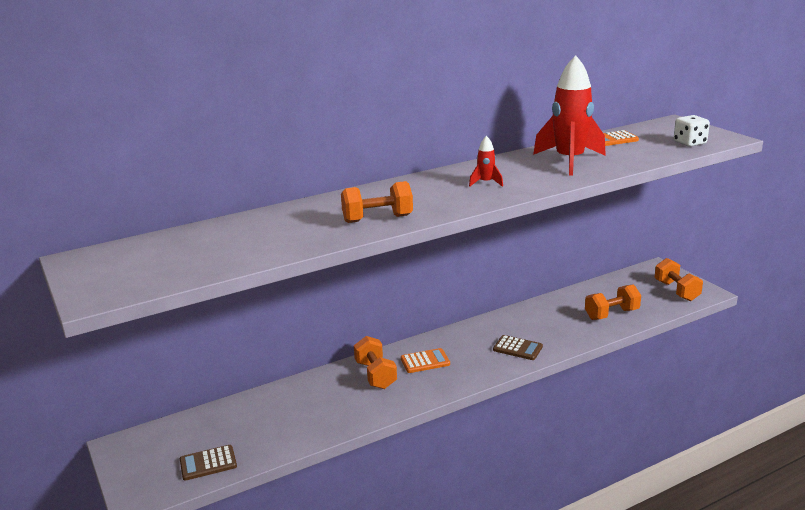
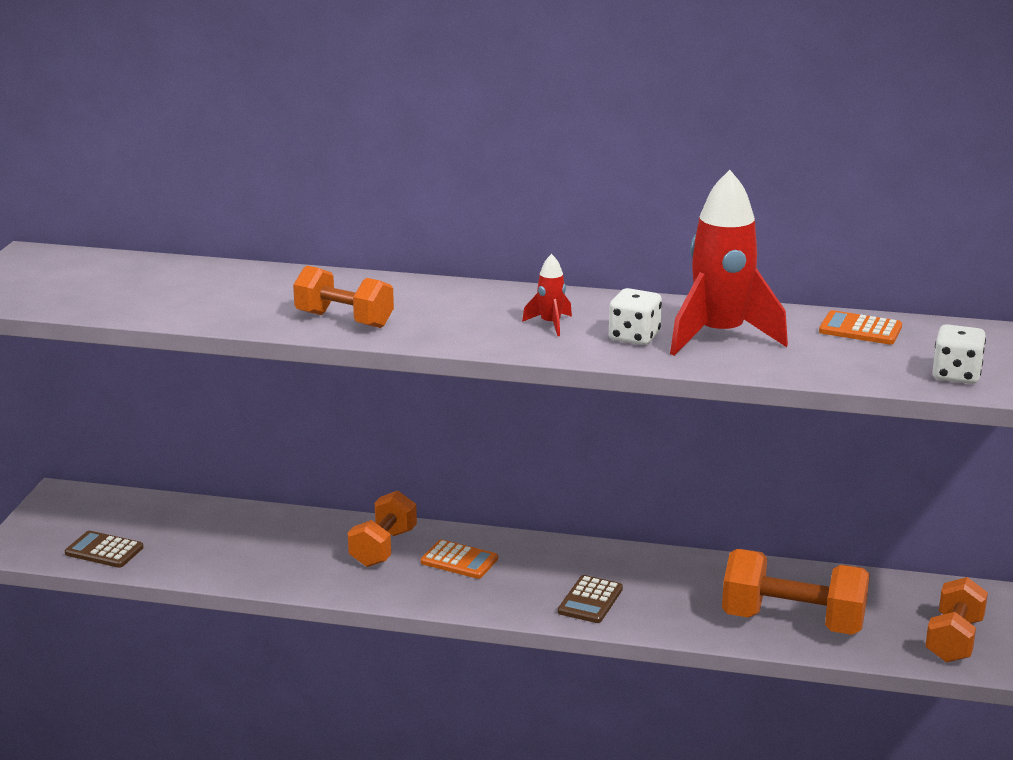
camera: 40 degrees right, 0 degrees up
brown calculator [493,335,543,360] -> brown calculator turned 45 degrees clockwise [558,575,623,623]
orange dumbbell [585,285,641,320] -> orange dumbbell [722,549,870,635], size x1.50
none -> white dice [609,288,662,345]

